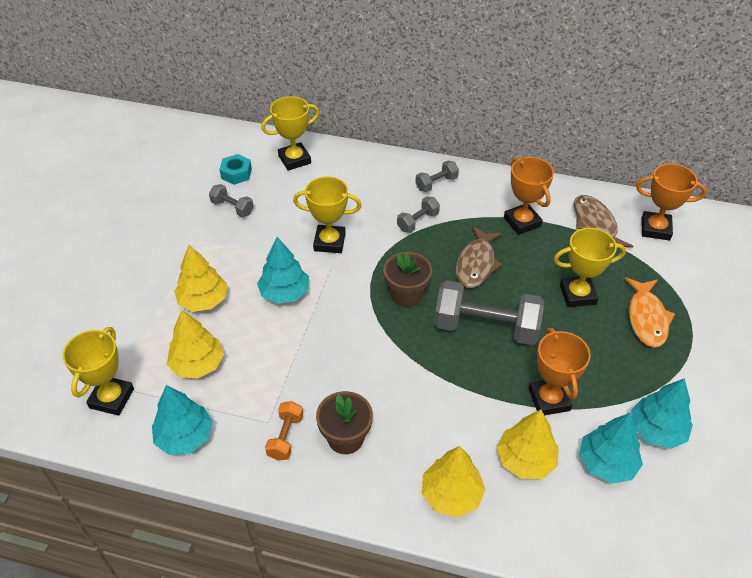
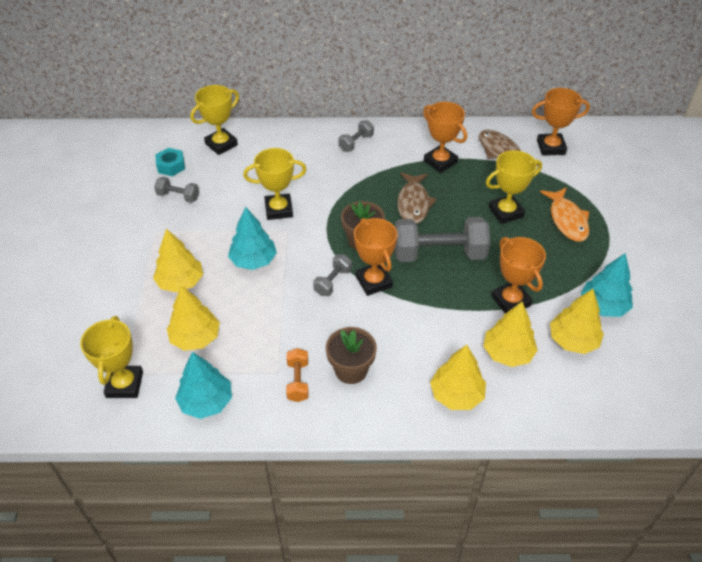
camera: 15 degrees left, 0 degrees up
grey dumbbell [397,196,440,233] -> grey dumbbell moved to [313,254,352,296]
turquoise tree [579,413,643,484] -> yellow tree [550,289,604,354]
none -> orange trophy [354,218,397,296]

